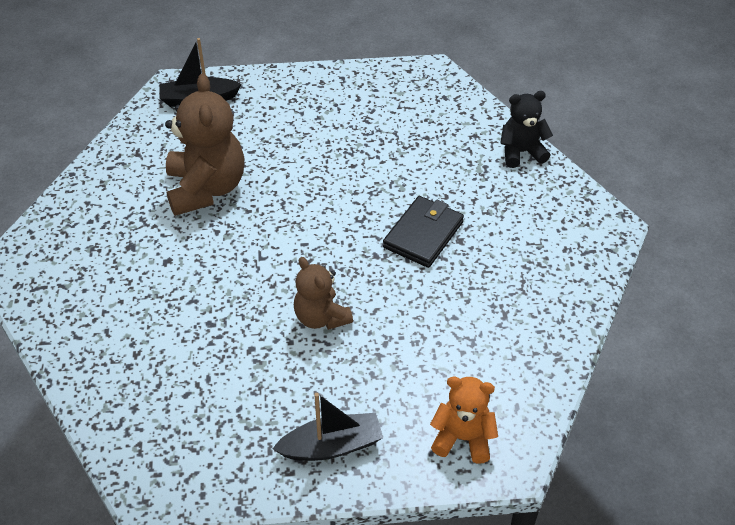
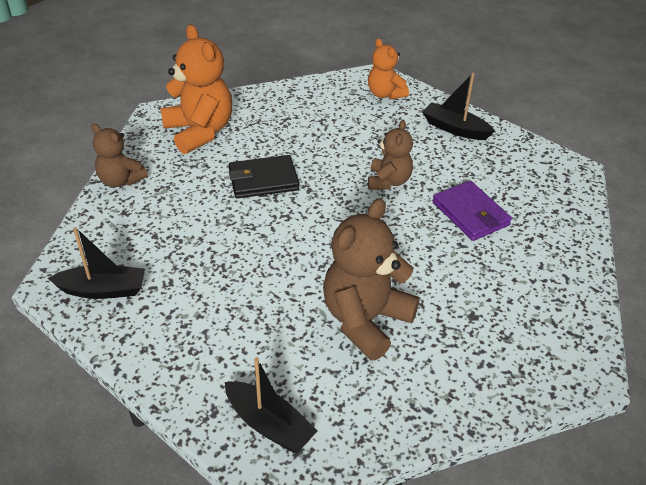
camera: 135 degrees left, 5 degrees down
black teddy bear [500,91,553,168] -> brown teddy bear [91,124,148,187]
none -> black boat [48,227,145,299]
none -> orange teddy bear [160,24,232,154]
none -> purple wallet [433,181,512,241]

